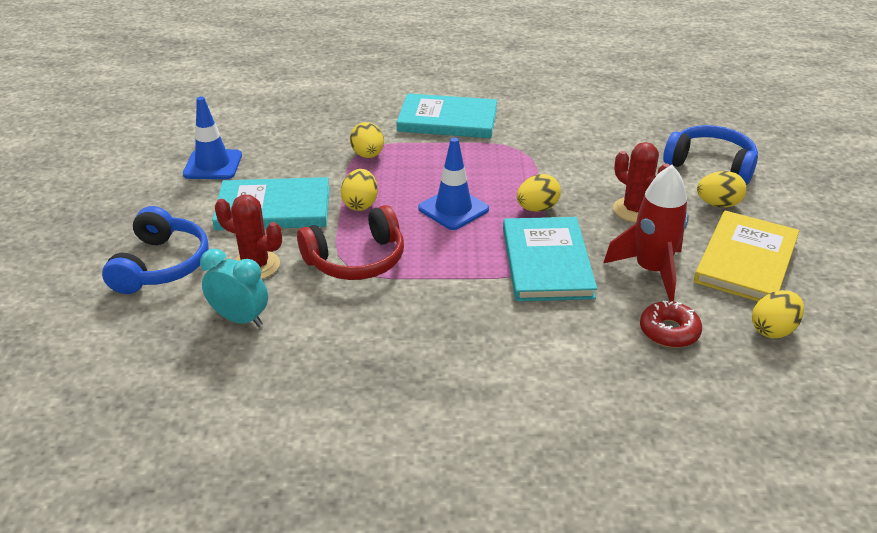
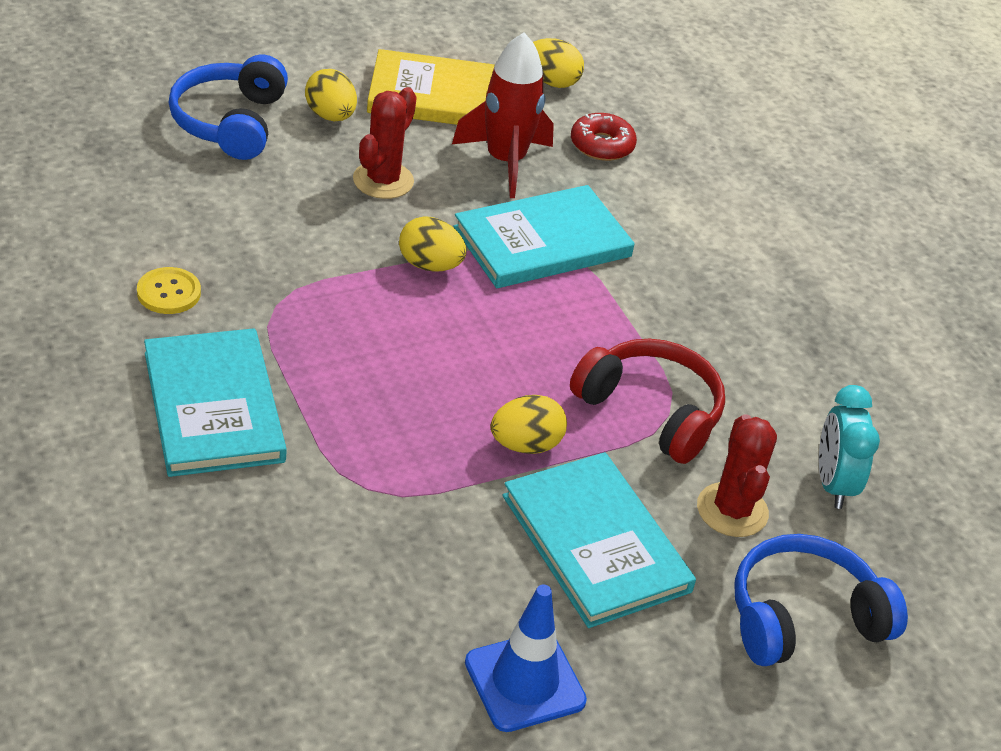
camera: 120 degrees left, 5 degrees up
yellow egg [350,122,384,158] -> none
blue traffic cone [418,137,489,230] -> none
none -> yellow button [137,267,201,314]

